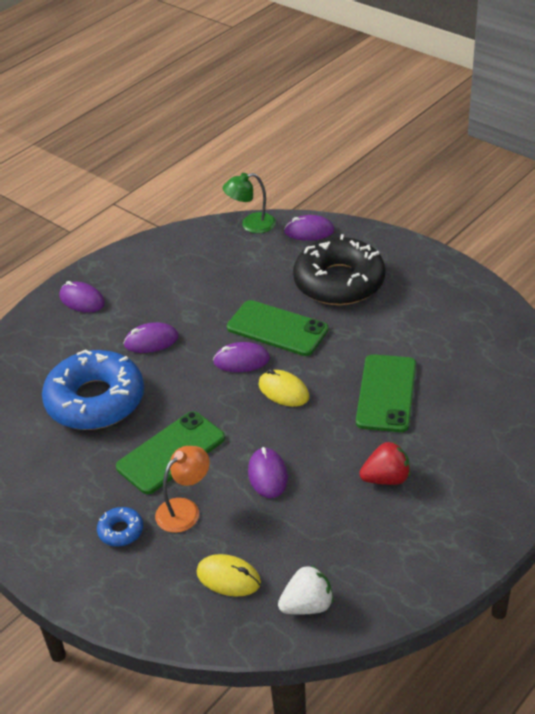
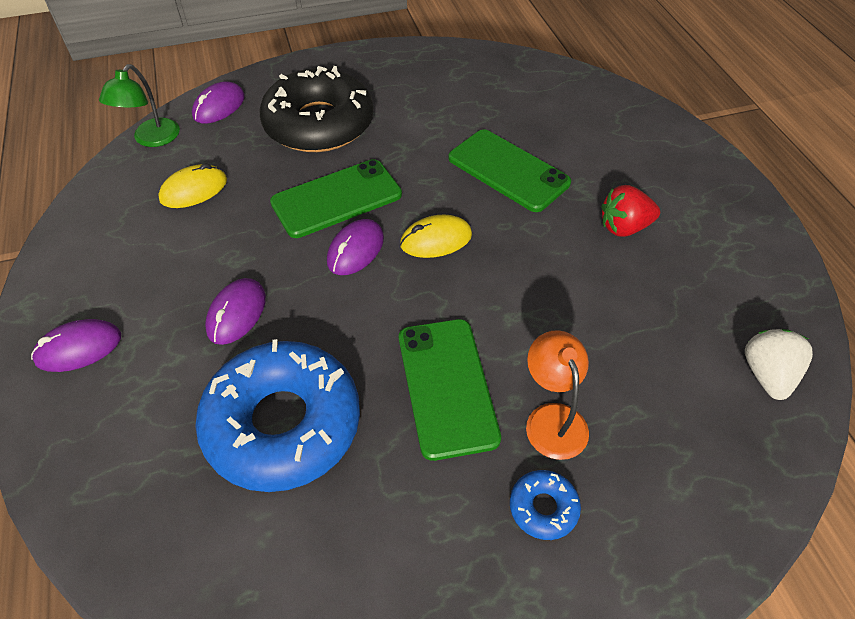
camera: 60 degrees left, 10 degrees up
yellow mouse [196,554,261,597] -> yellow mouse moved to [158,163,227,208]
purple mouse [248,447,288,498] -> none
red strawberry [359,441,410,485] -> red strawberry turned 120 degrees counterclockwise [601,185,660,237]

